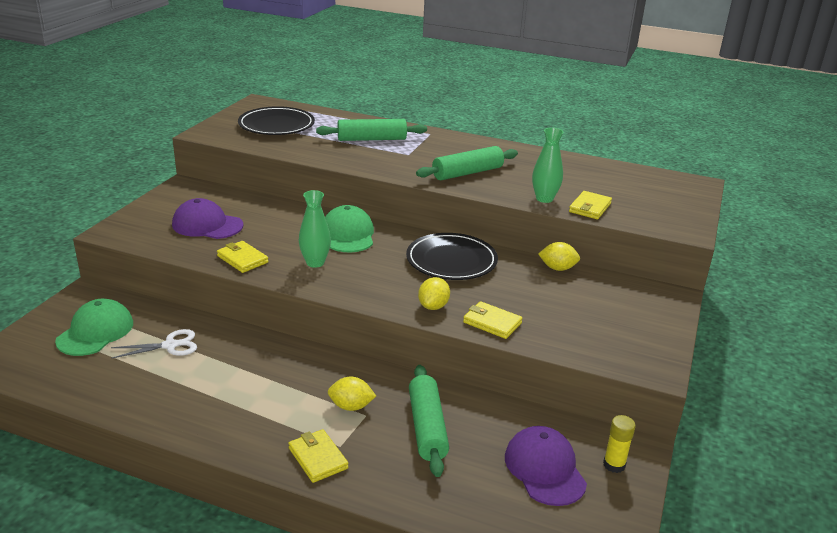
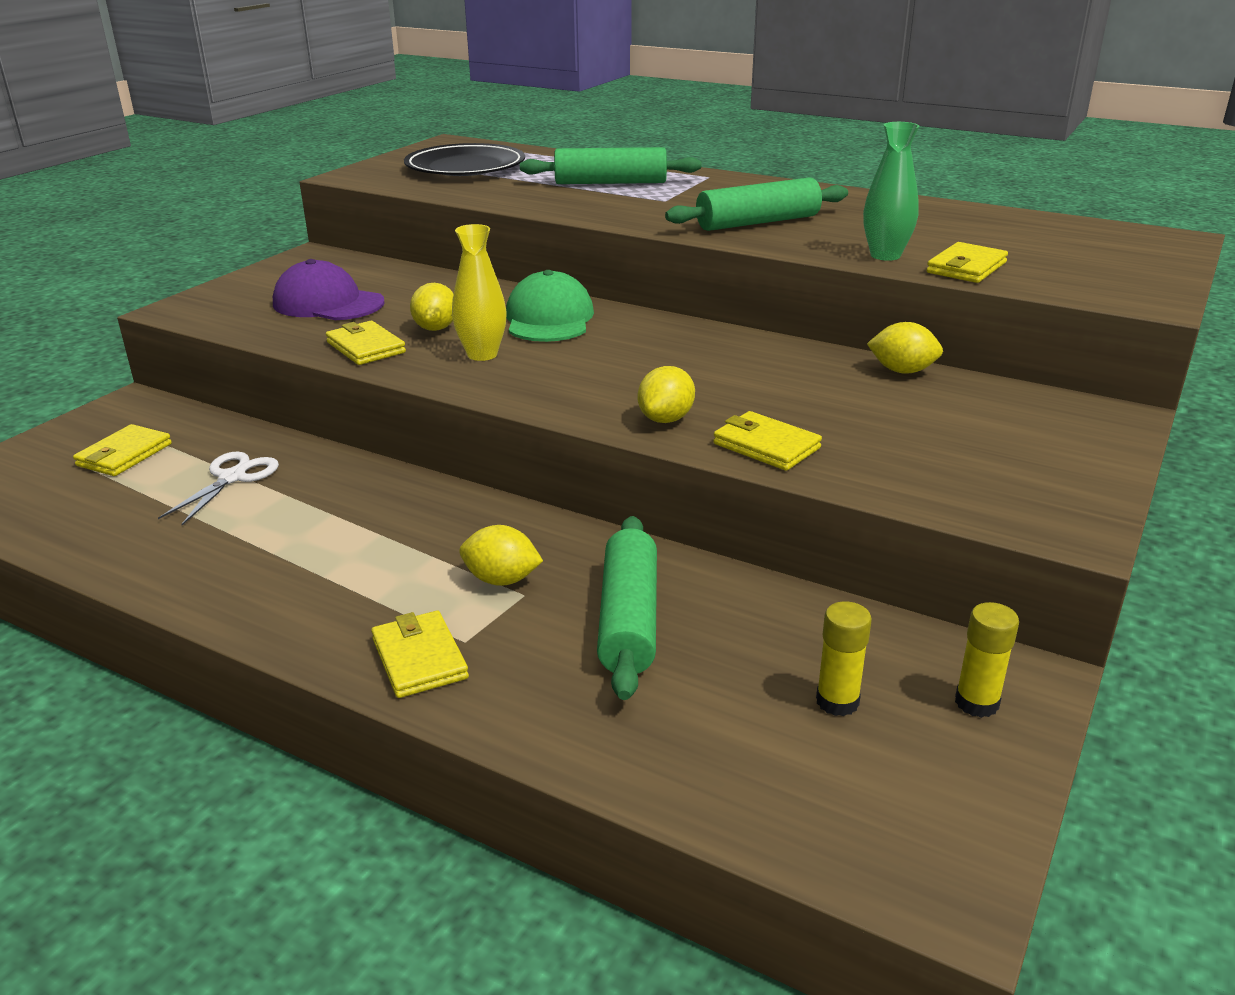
camera: 10 degrees right, 0 degrees up
green cap [55,299,133,356] -> yellow wallet [73,424,172,476]
white scissors [111,329,197,359] -> white scissors turned 60 degrees counterclockwise [158,452,279,525]
green vase [299,190,331,268] -> yellow vase [452,224,507,361]
black plate [406,233,498,280] -> none
purple cap [505,426,587,506] -> yellow glue stick [816,601,872,716]
none -> yellow lemon [410,283,454,331]

